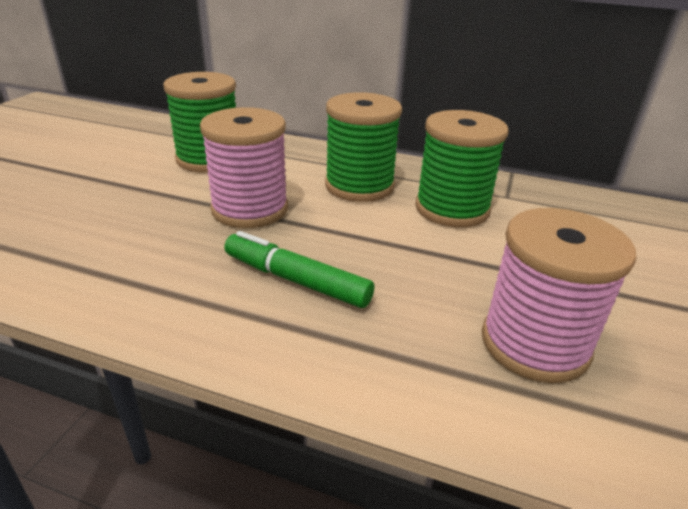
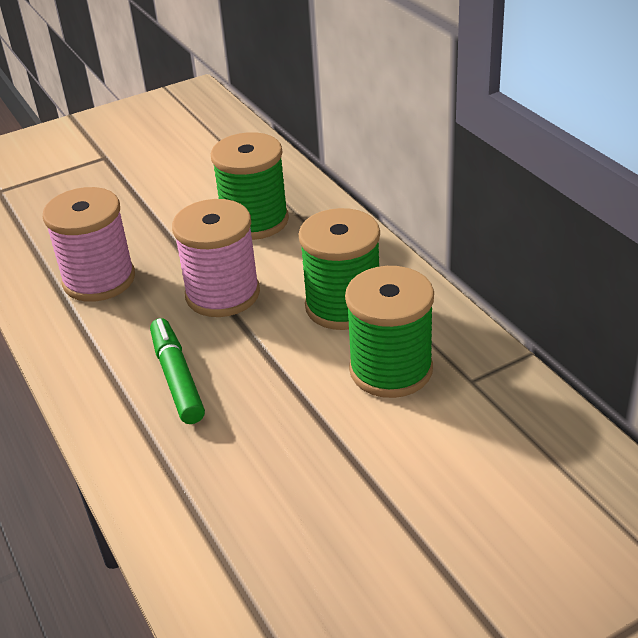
camera: 45 degrees right, 5 degrees up
pink spool [482,208,636,383] -> pink spool moved to [43,187,135,302]

